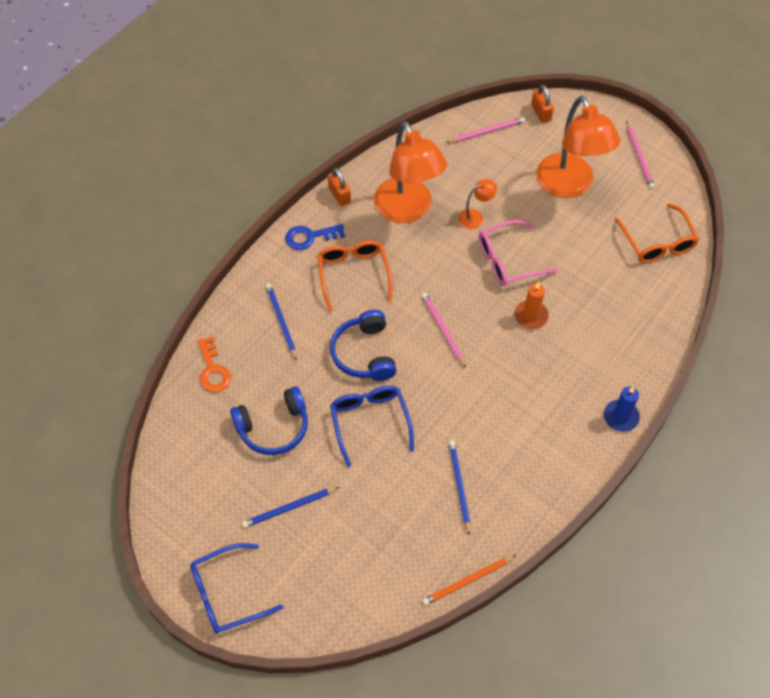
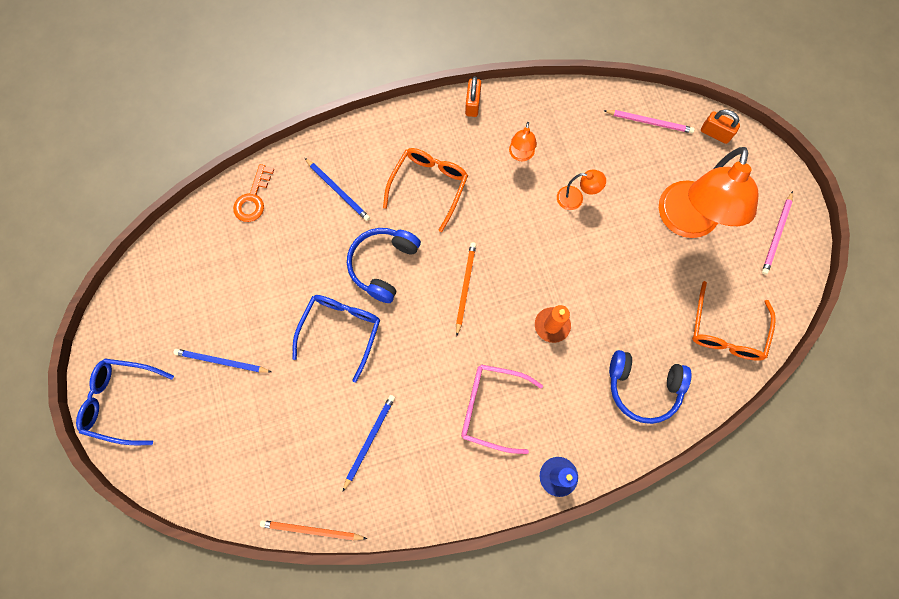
camera: 35 degrees right, 15 degrees up
blue headphones [230,386,308,455] -> blue headphones moved to [609,350,691,424]
blue pencil [266,283,297,361] -> blue pencil turned 120 degrees clockwise [305,158,370,221]
blue key [285,224,345,250] -> none
orange lamp [374,121,447,223] -> orange lamp [509,122,537,161], size x0.43
pink pencil [422,293,466,368] -> orange pencil [456,242,476,336]
pink glasses [479,220,558,286] -> pink glasses moved to [461,364,543,454]
orange padlock [531,85,554,123] -> orange padlock turned 75 degrees counterclockwise [701,110,740,144]

